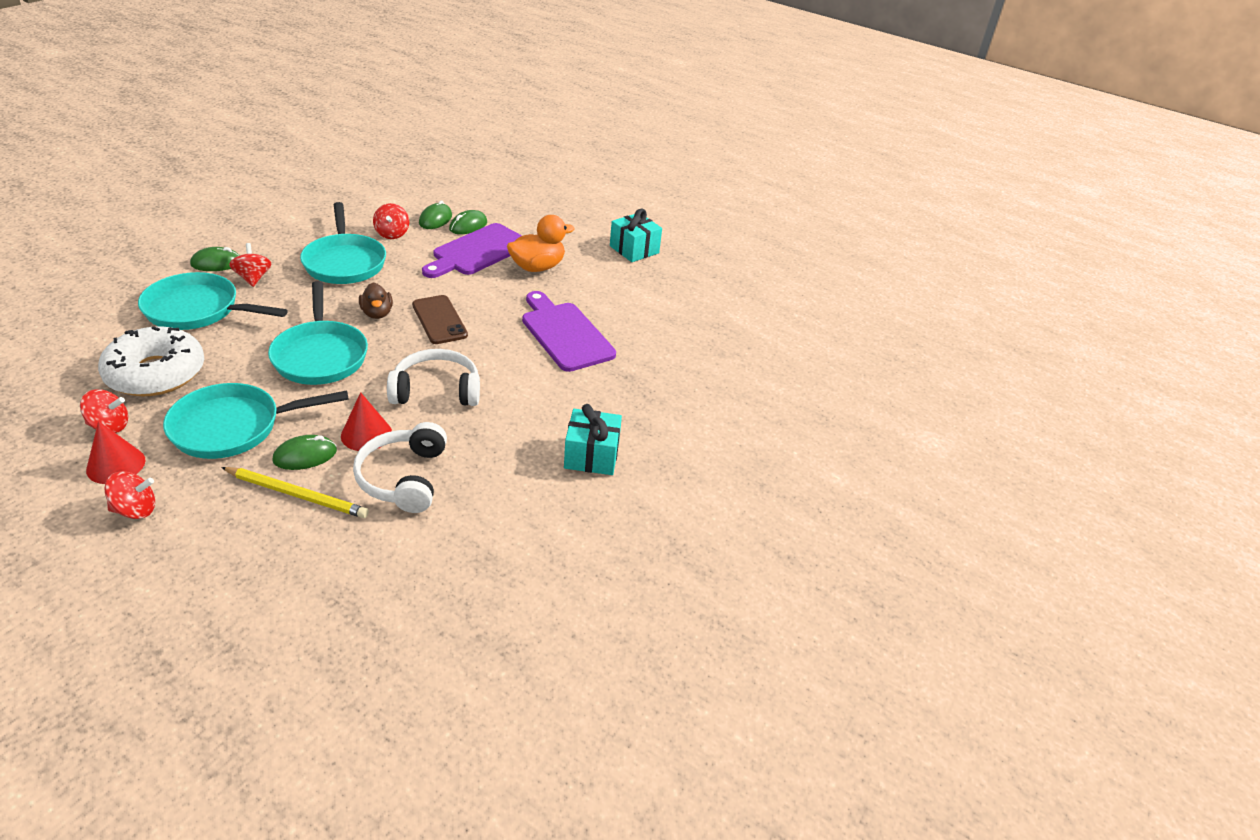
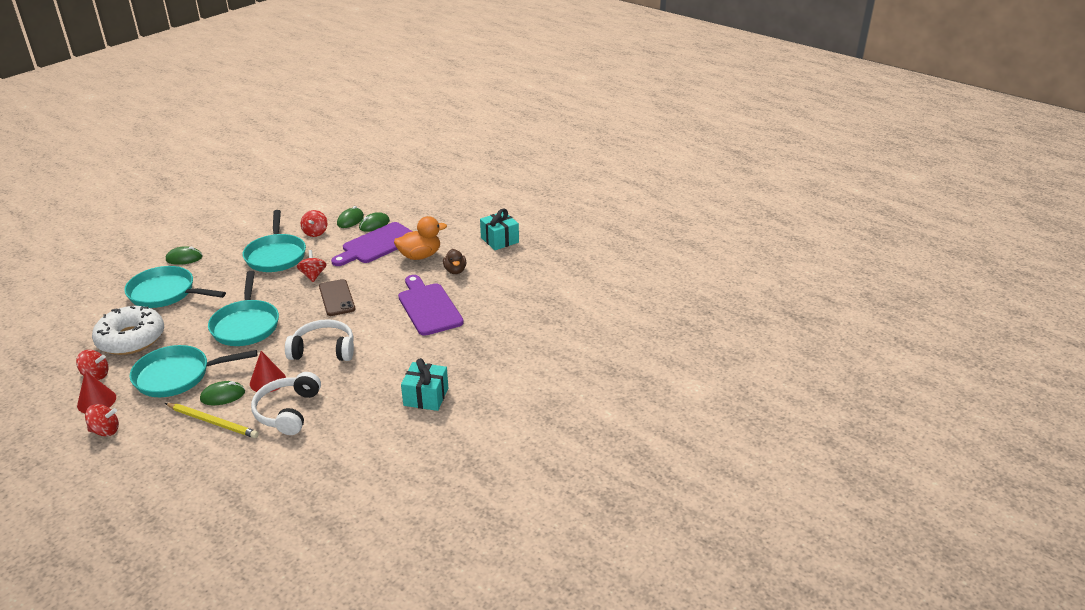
camera: 10 degrees right, 5 degrees down
red spinning top [229,243,271,287] -> red spinning top moved to [297,250,326,282]
brown duck [359,283,393,319] -> brown duck moved to [443,249,466,274]

